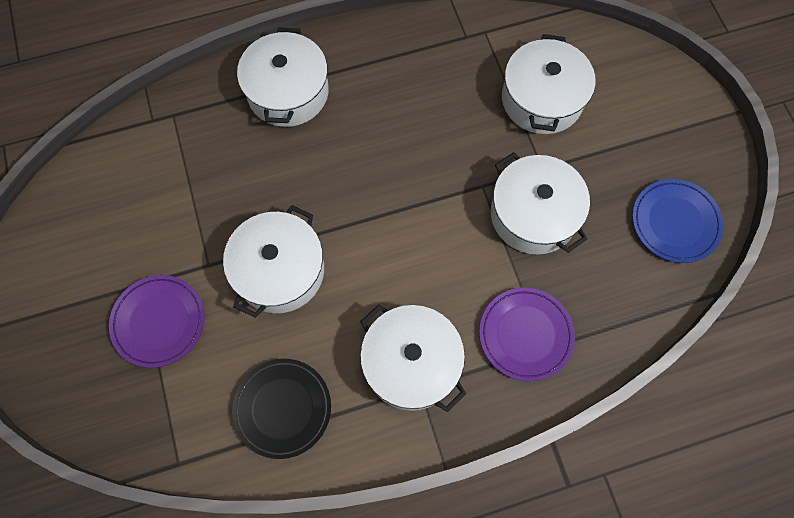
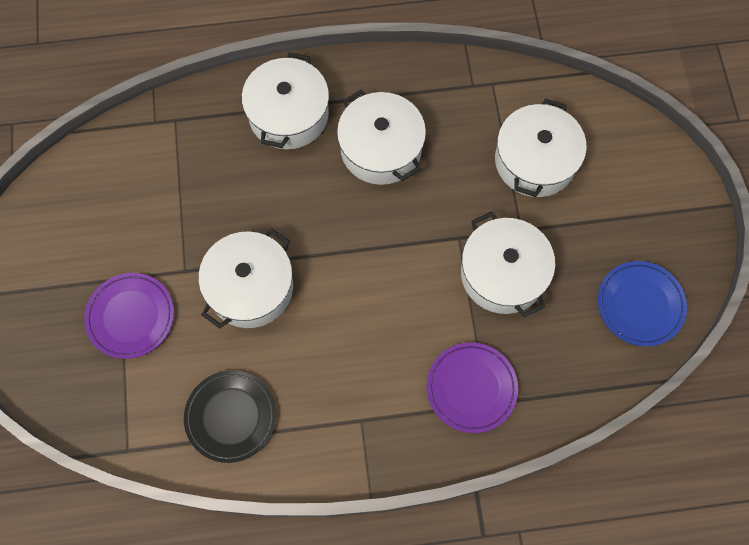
camera: 10 degrees right, 0 degrees up
white pot [360,304,466,412] -> white pot moved to [337,90,426,185]

